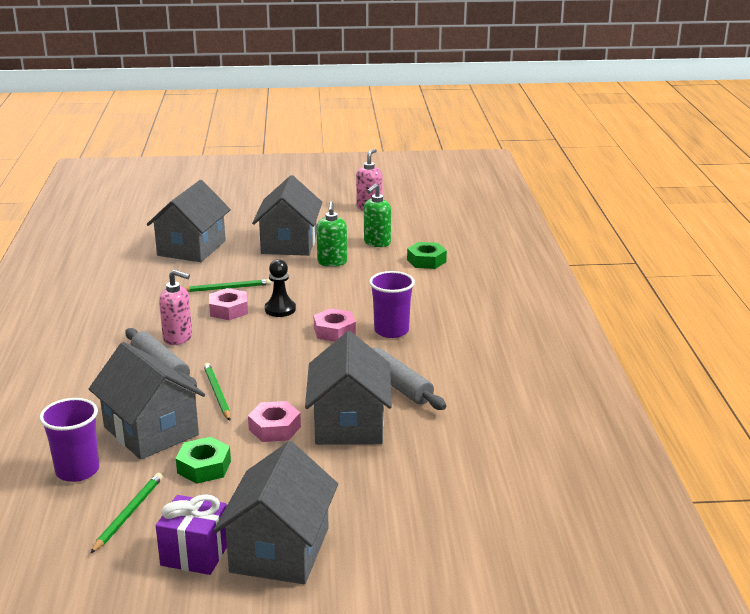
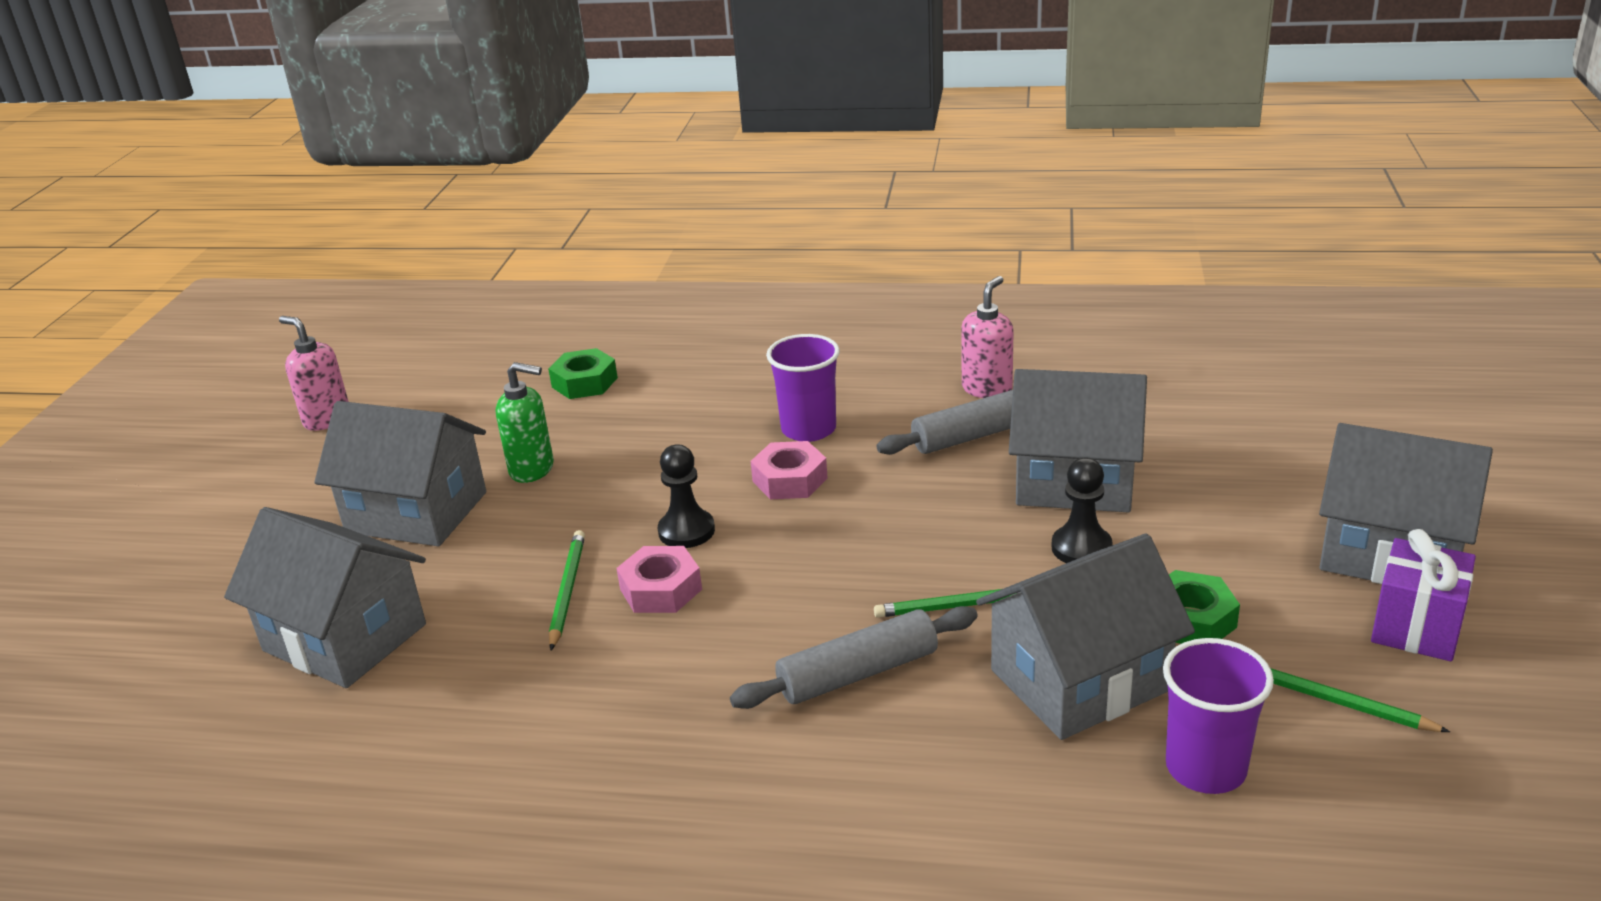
camera: 75 degrees left, 5 degrees up
pink soap dispenser [159,270,192,345] -> pink soap dispenser moved to [961,276,1014,398]
pink nut [248,401,301,442] -> black pawn [1051,458,1113,563]
green soap dispenser [364,184,391,247] -> none

